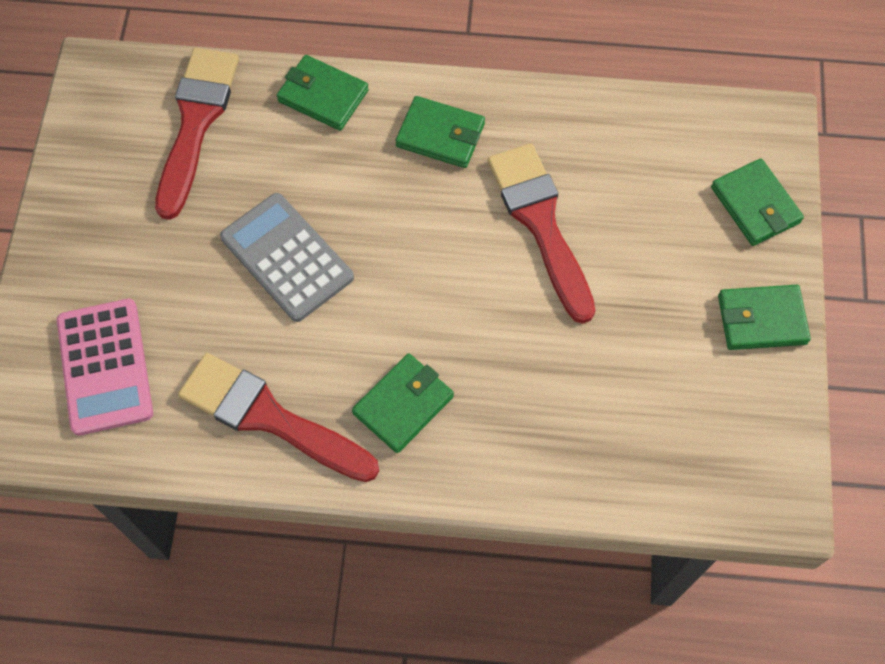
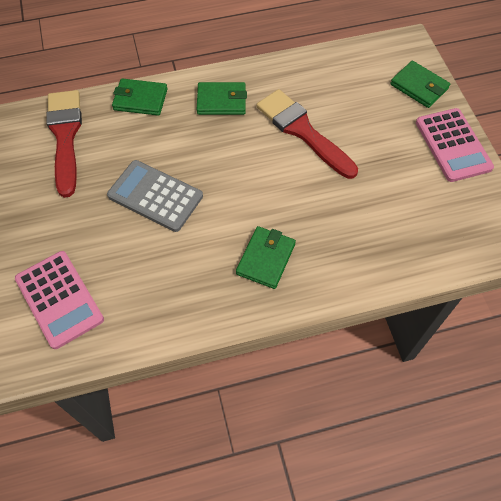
camera: 20 degrees left, 5 degrees down
red brush [178,353,379,482] -> none
green wallet [718,285,811,350] -> pink calculator [416,108,494,182]

